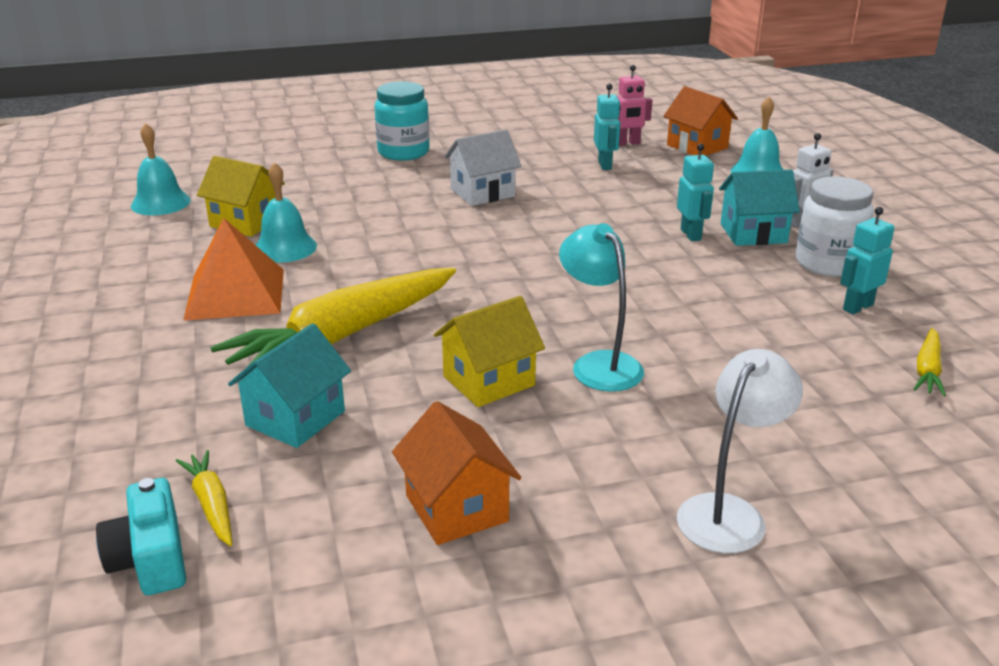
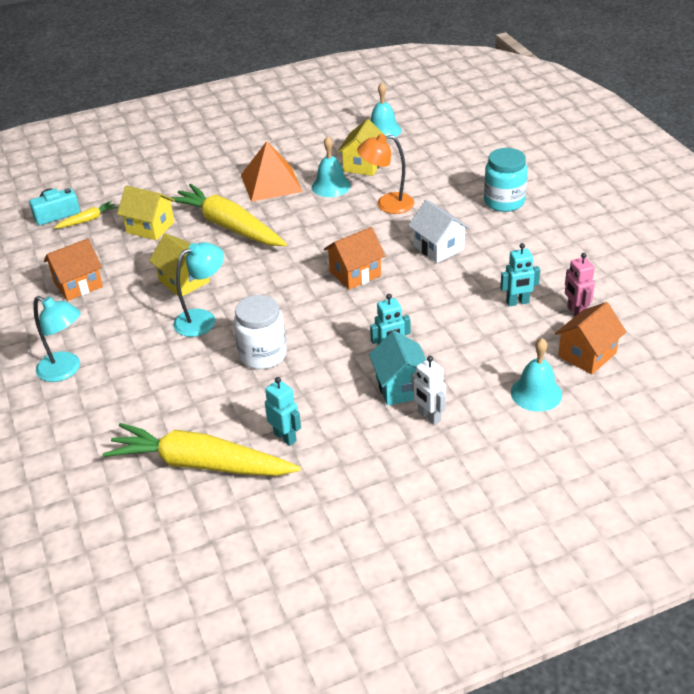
camera: 85 degrees right, 10 degrees up
turquoise house [228,323,351,448] -> yellow house [117,186,175,240]
white lamp [677,349,803,553] -> turquoise lamp [33,296,81,382]
white jar [795,176,874,277] -> white jar moved to [234,295,287,369]
yellow carrot [914,328,946,396] -> yellow carrot [103,423,301,476], size x2.29
none -> orange house [324,227,385,290]
none -> orange lamp [357,134,414,214]

